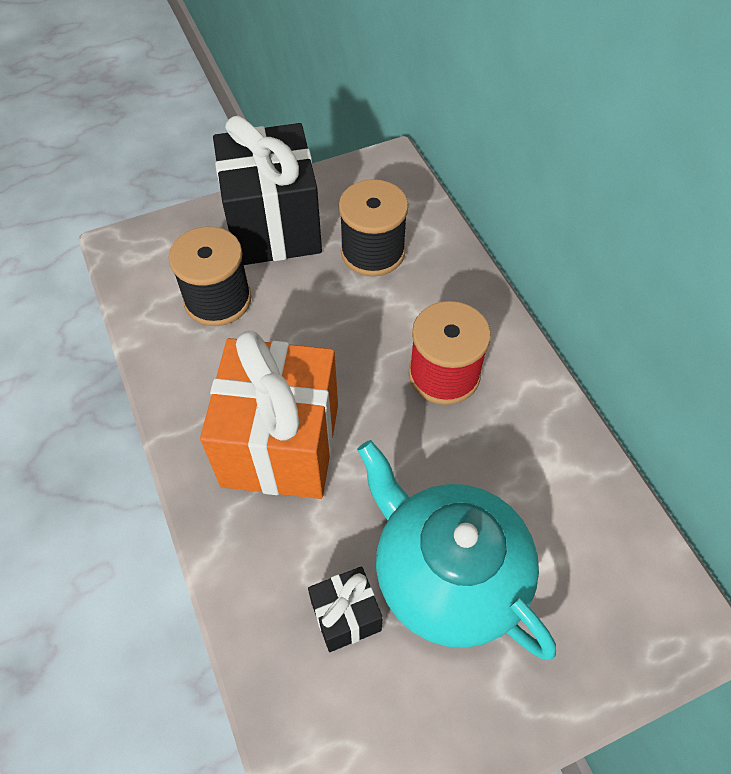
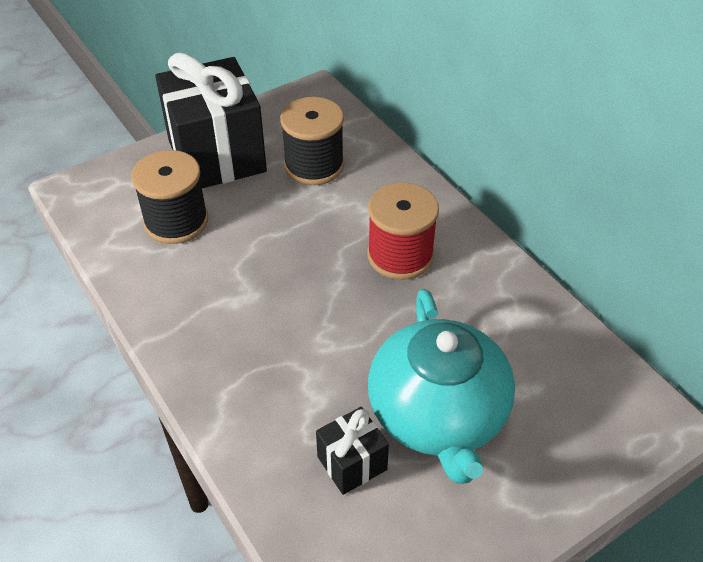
camera: 10 degrees left, 10 degrees down
orange gift [200,330,338,499] -> none
turquoise teapot [357,440,556,659] -> turquoise teapot turned 135 degrees counterclockwise [368,289,515,484]

